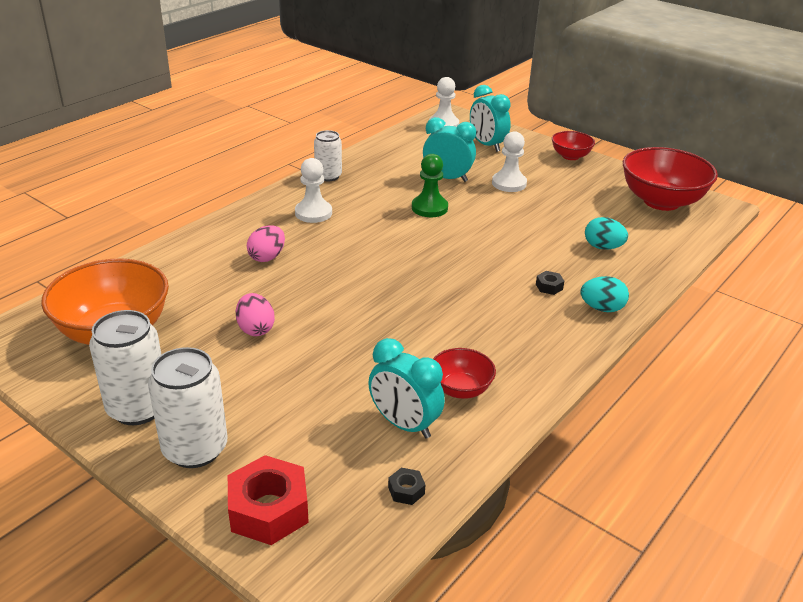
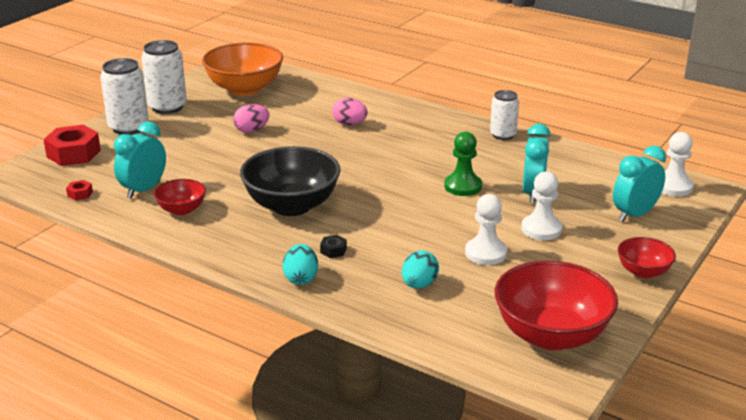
camera: 85 degrees right, 5 degrees down
white pawn [295,158,332,223] -> white pawn moved to [465,194,507,265]
black nut [388,468,425,505] -> red nut [66,180,93,200]
none -> black bowl [240,146,341,216]

